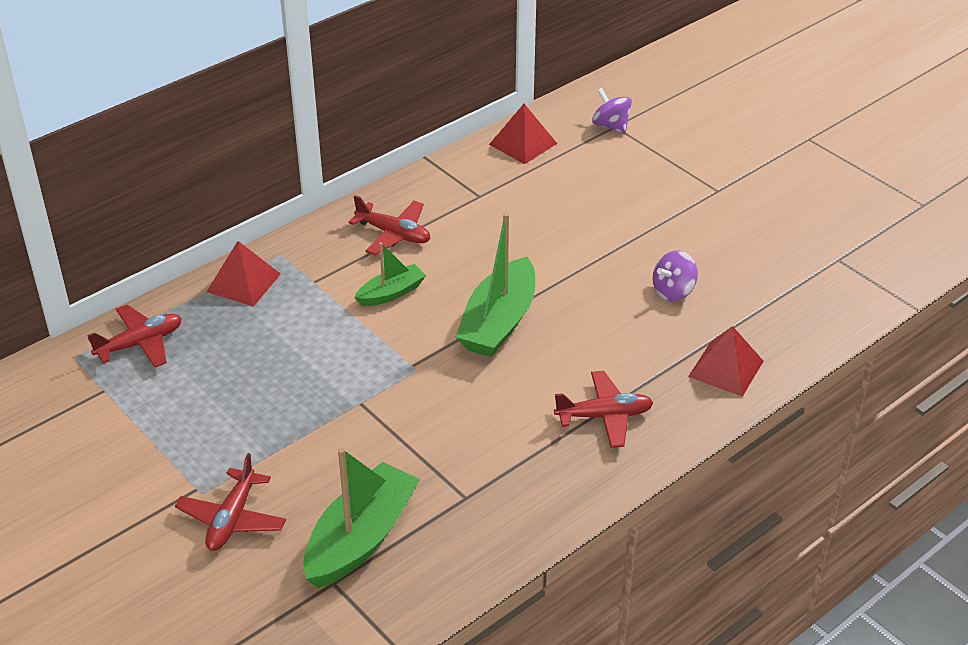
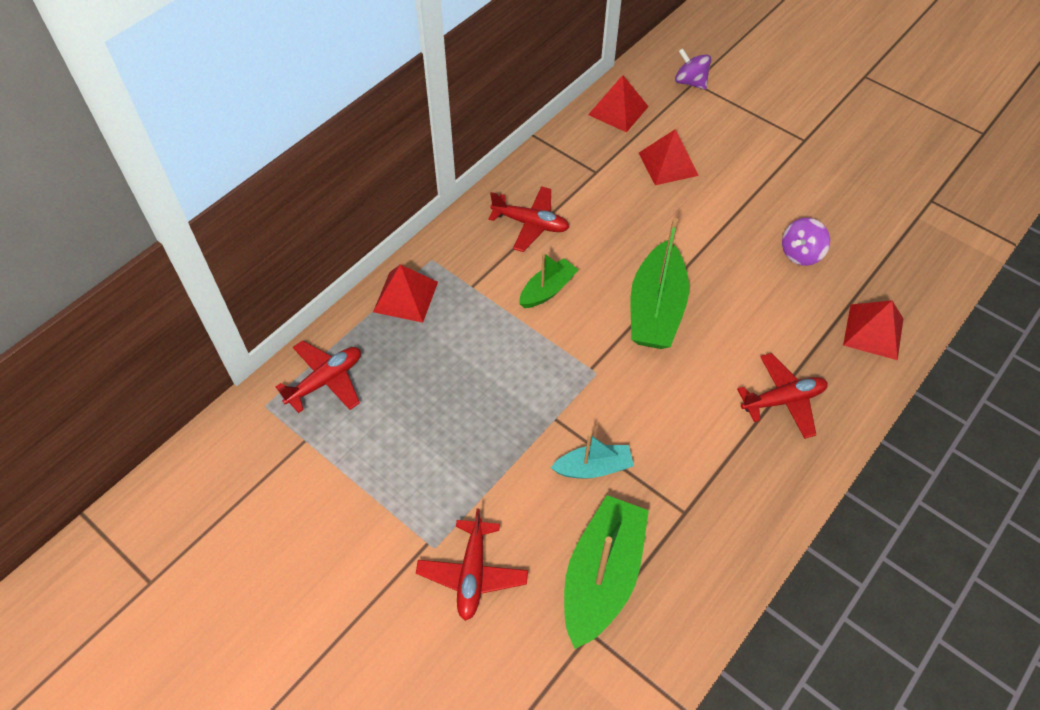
camera: 10 degrees left, 15 degrees up
none -> turquoise boat [551,434,634,479]
none -> red pyramid [639,129,699,185]

